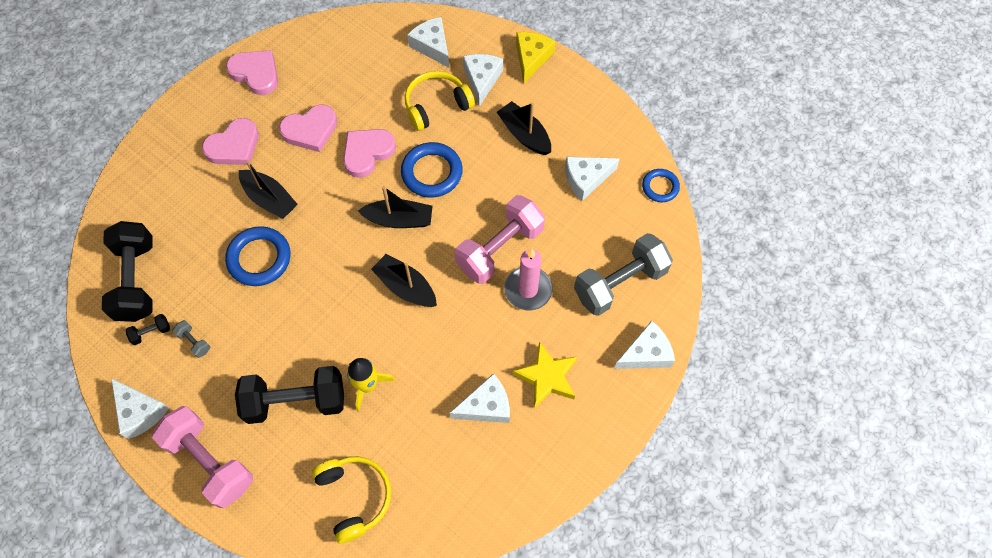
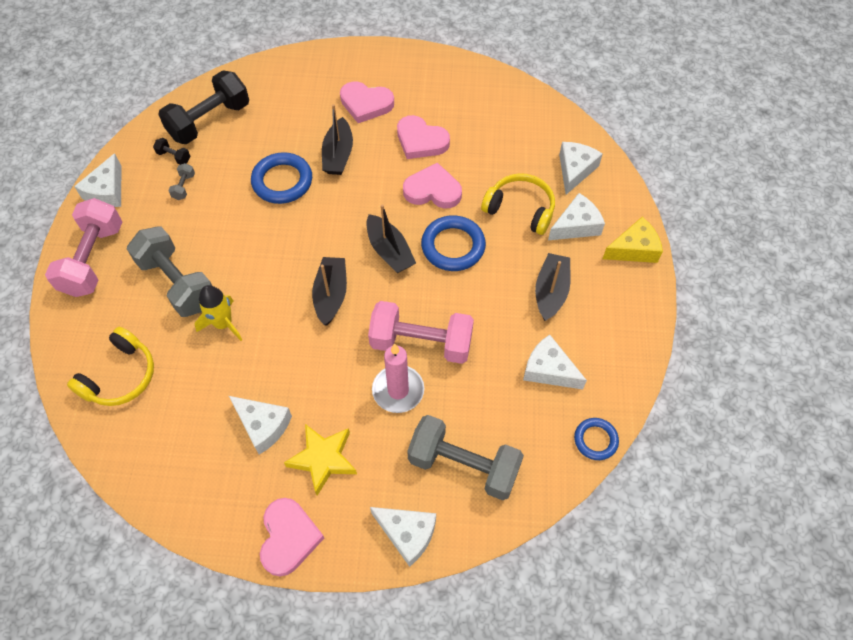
camera: 55 degrees right, 5 degrees down
pink heart [226,50,278,95] -> pink heart moved to [260,498,324,577]
black dumbbell [235,366,344,424] -> grey dumbbell [127,226,212,317]

